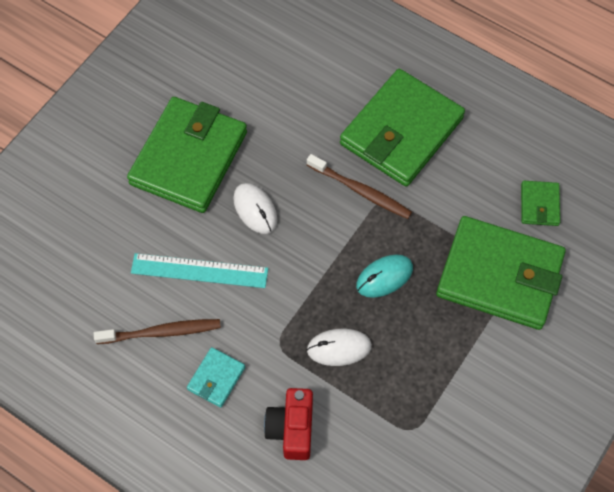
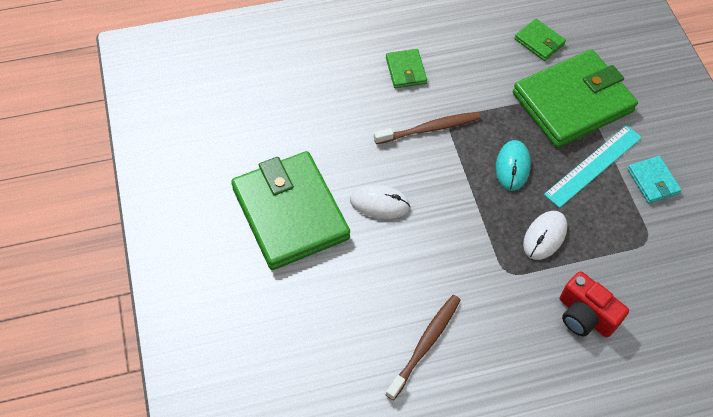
camera: 50 degrees left, 5 degrees down
turquoise ruler [131,253,268,288] -> turquoise ruler moved to [544,125,642,208]
turquoise wallet [187,347,245,407] -> turquoise wallet moved to [627,156,682,204]
green wallet [340,69,465,187] -> green wallet [386,49,427,88], size x0.43

